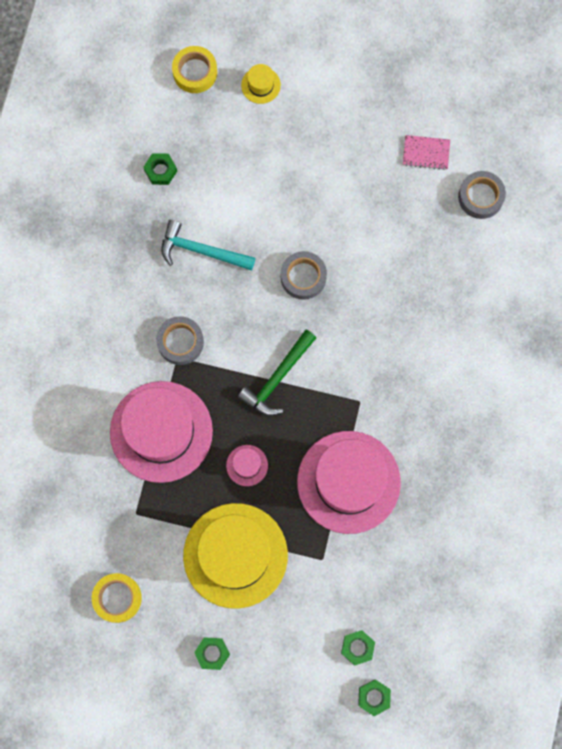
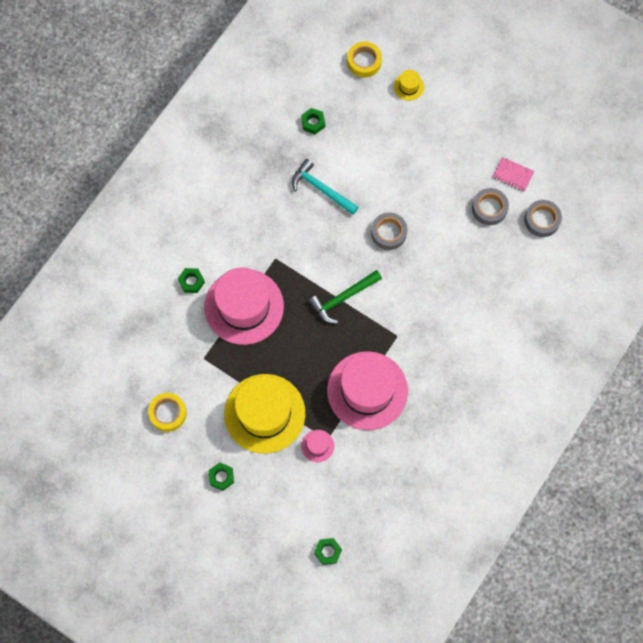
camera: 20 degrees right, 5 degrees down
grey tape [156,316,204,365] -> grey tape moved to [472,188,509,225]
pink hat [226,445,268,486] -> pink hat moved to [301,430,334,462]
green nut [341,630,375,666] -> green nut moved to [178,268,205,293]

